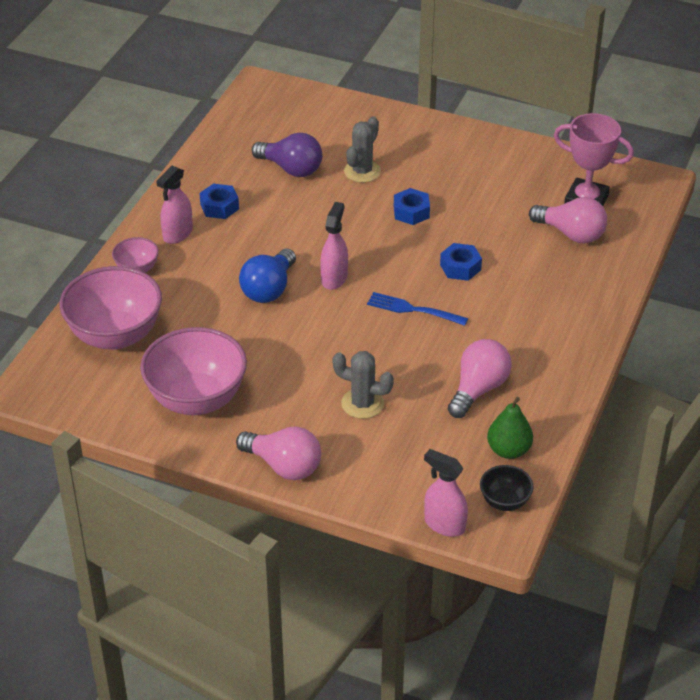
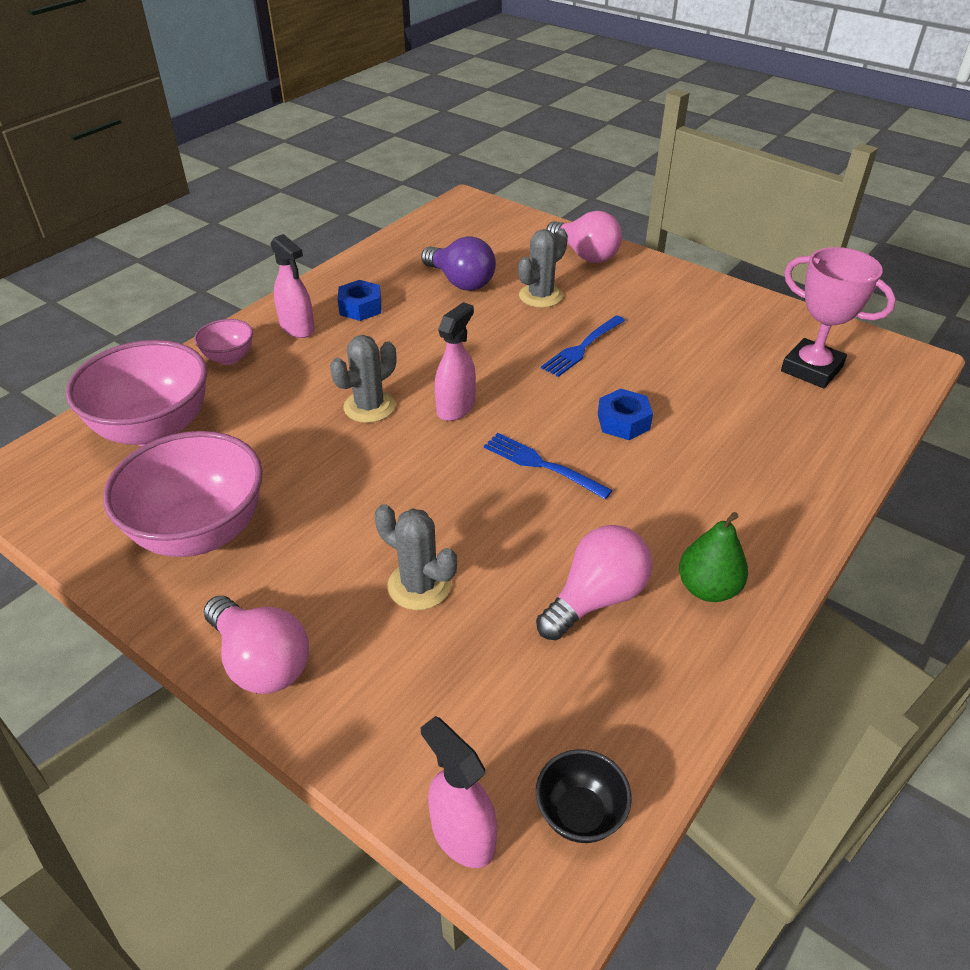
camera: 15 degrees right, 0 degrees up
pink spray bottle [156,166,193,244] -> pink spray bottle turned 90 degrees counterclockwise [270,234,315,338]
blue light bulb [239,248,296,303] -> grey cactus [330,335,396,423]
blue nut [394,188,430,225] -> blue fork [541,315,625,377]
green pear [487,397,533,459] -> green pear moved to [679,512,748,602]
pink light bulb [529,197,607,243] -> pink light bulb moved to [546,211,622,263]

